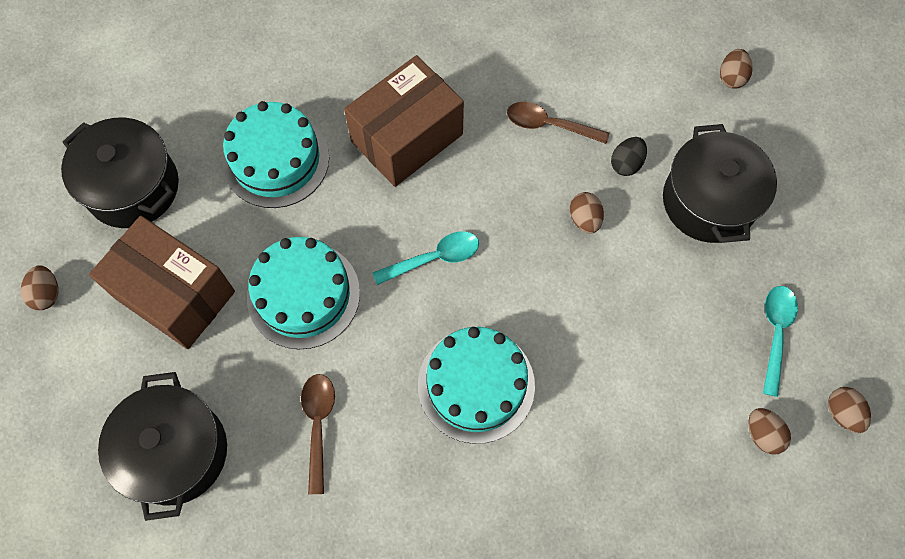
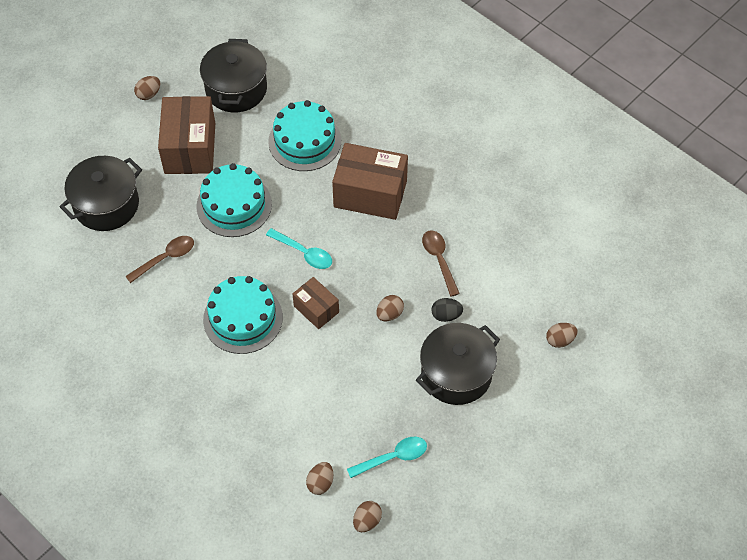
camera: 55 degrees right, 10 degrees down
none -> brown box [292,277,339,329]

